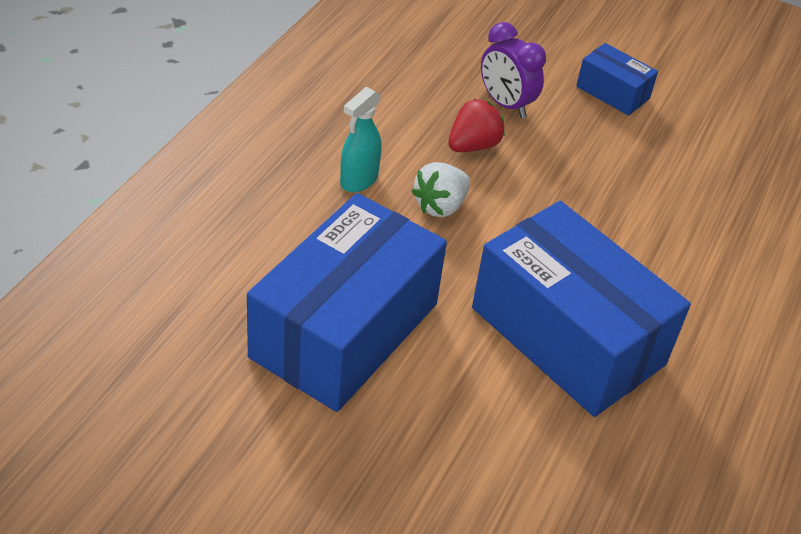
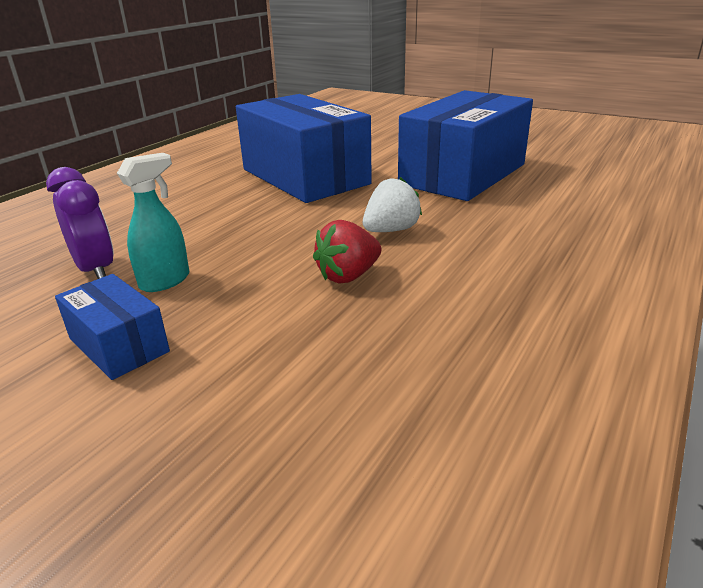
camera: 170 degrees left, 15 degrees down
turquoise spray bottle [340,87,382,192] -> turquoise spray bottle moved to [117,153,190,292]
purple clock [481,22,546,118] -> purple clock moved to [46,167,114,279]

